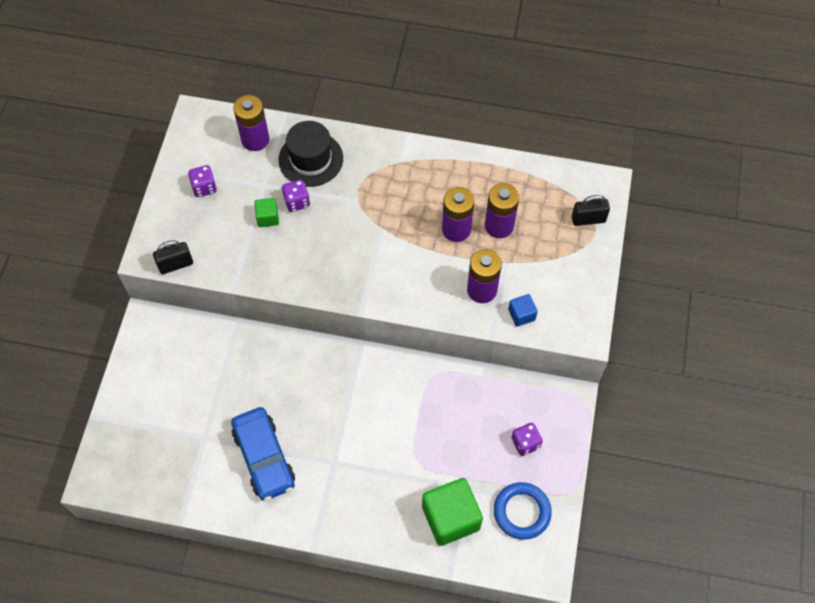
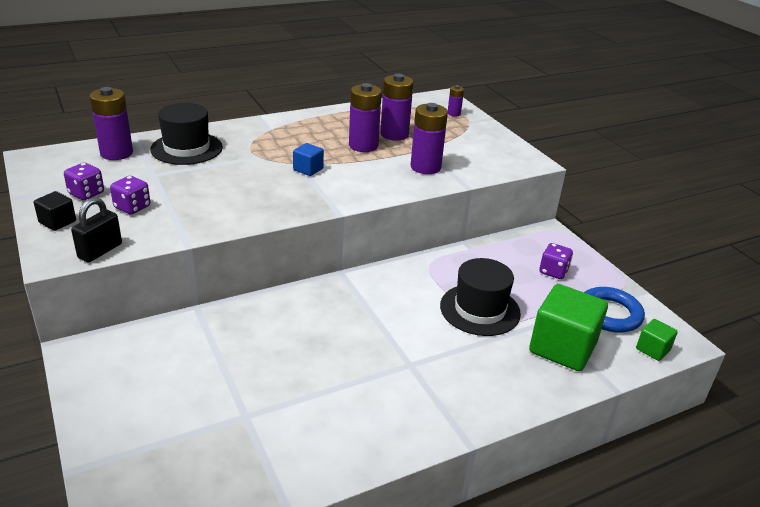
camera: 40 degrees left, 30 degrees down
blue car [231,407,295,501] -> none
green cube [254,198,279,227] -> green cube moved to [636,319,678,361]
purple dice [282,180,310,212] -> purple dice moved to [110,176,150,214]
blue cube [508,294,538,327] -> blue cube moved to [293,143,324,176]
black padlock [572,195,610,226] -> purple battery [448,85,464,117]
none -> black cube [34,191,76,231]
none -> black hat [440,258,521,336]

